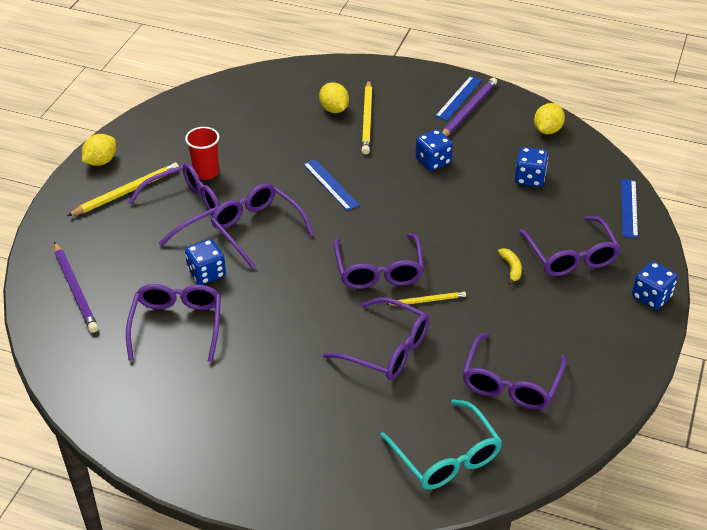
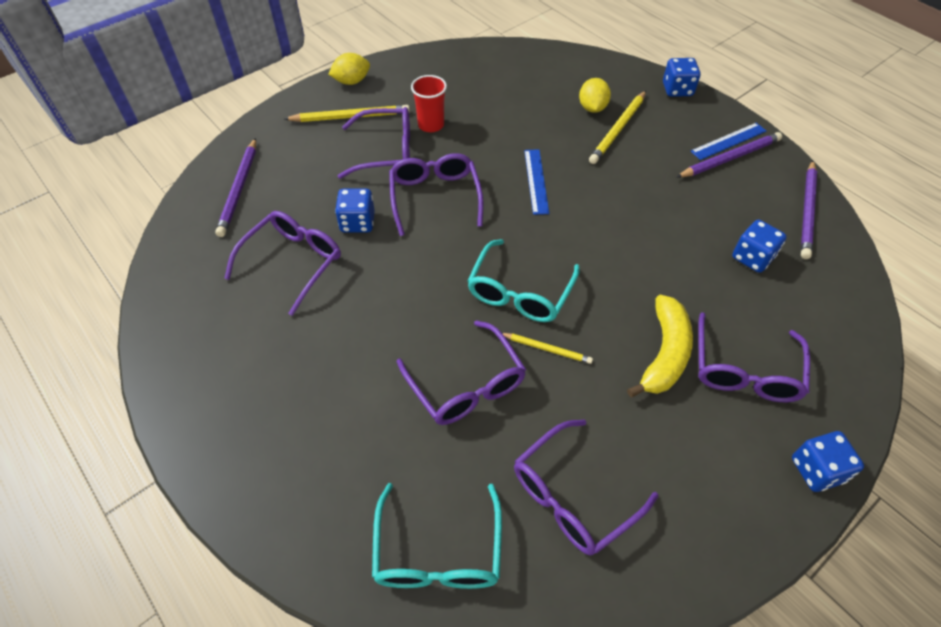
camera: 30 degrees right, 10 degrees up
purple glasses [334,233,424,289] -> turquoise glasses [467,239,580,322]
blue dice [415,129,453,171] -> blue dice moved to [663,58,700,97]
yellow banana [498,248,522,285] -> yellow banana [627,295,693,397], size x2.12
yellow lemon [534,103,565,134] -> purple pencil [801,160,817,259]
blue ruler [621,179,638,238] -> none

